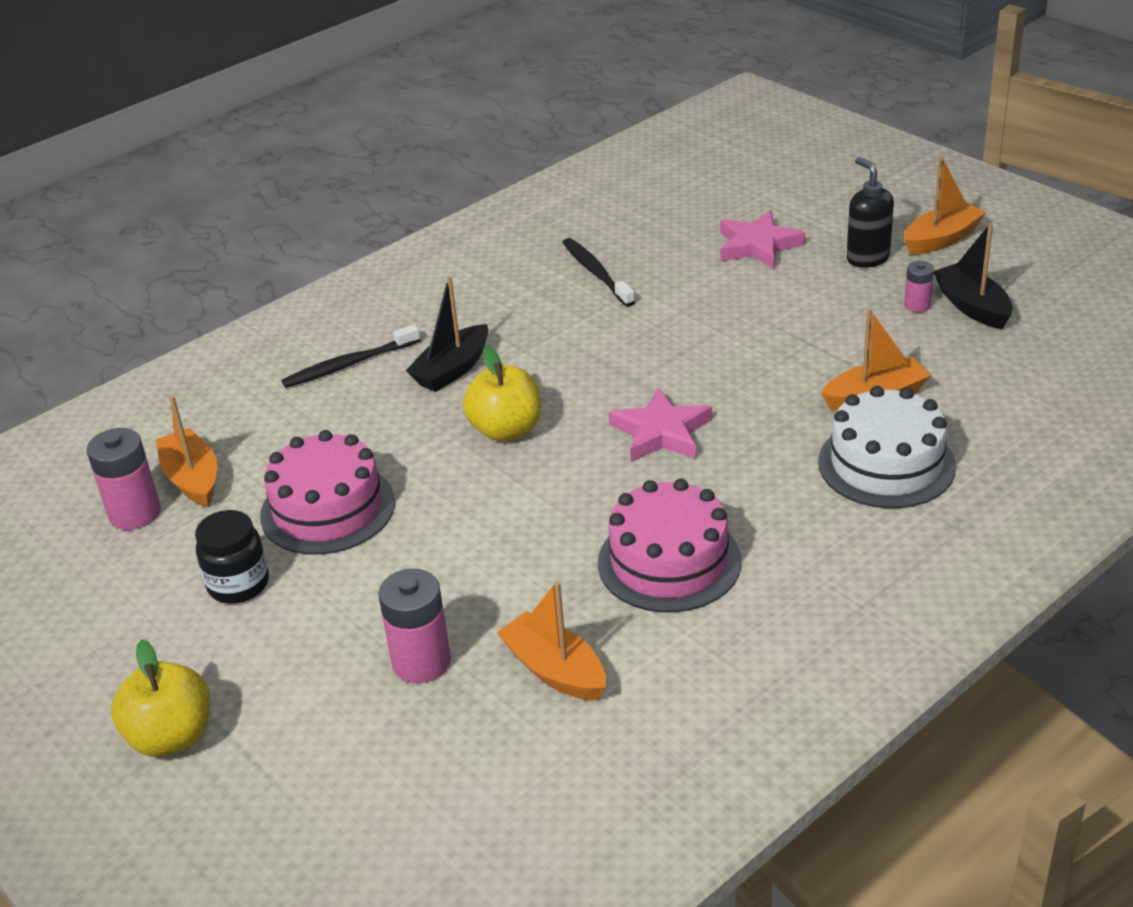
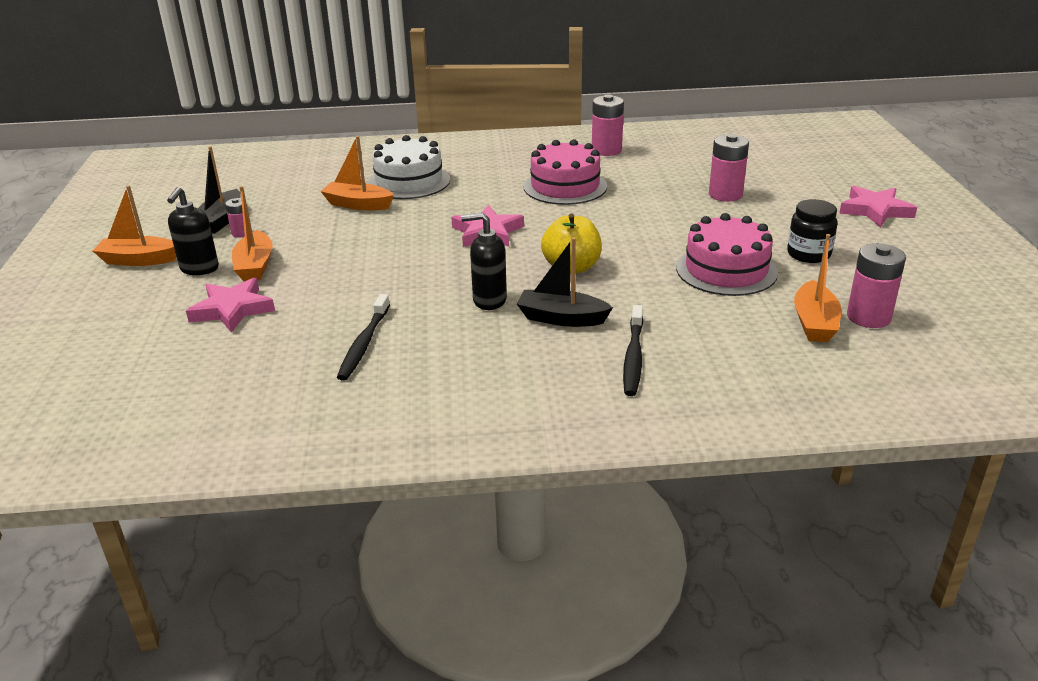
camera: 145 degrees left, 5 degrees down
yellow apple [111,639,210,757] -> pink star [839,186,917,227]
black toothbrush [281,324,421,388] -> black toothbrush turned 90 degrees clockwise [623,305,643,396]
black boat [406,276,488,392] -> black boat turned 150 degrees counterclockwise [517,237,613,327]
orange boat [496,581,606,701] -> orange boat moved to [232,186,273,282]
none -> black soap dispenser [461,212,507,310]
none -> pink battery [592,95,624,156]

